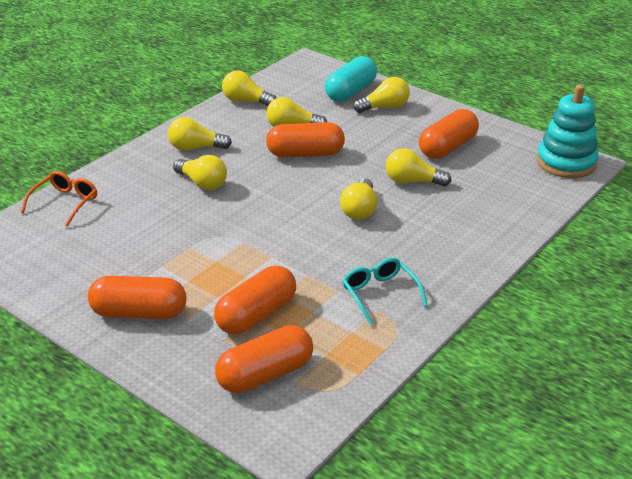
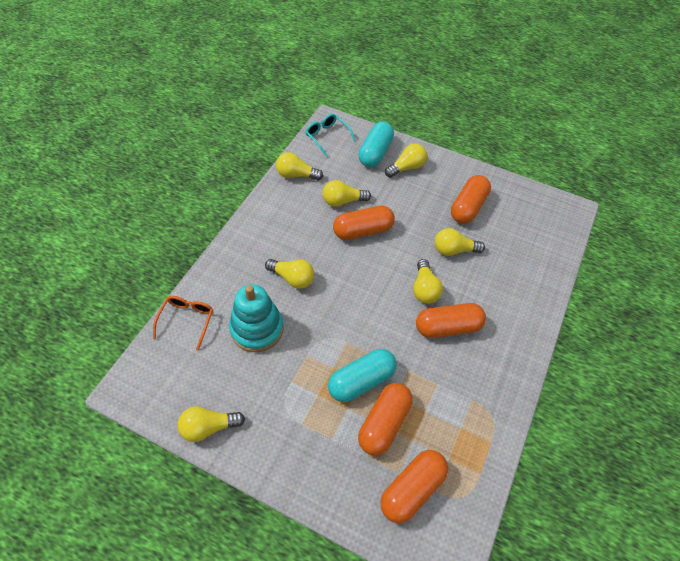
camera: 15 degrees left, 20 degrees up
orange capsule [88,276,186,319] -> orange capsule moved to [416,303,486,338]
yellow light bulb [168,117,232,151] -> yellow light bulb moved to [178,406,245,442]
turquoise glasses [343,257,428,325] -> turquoise glasses moved to [306,114,356,157]
turquoise stacking toy [537,85,599,178] -> turquoise stacking toy moved to [229,284,284,352]
none -> turquoise capsule [328,349,397,402]

